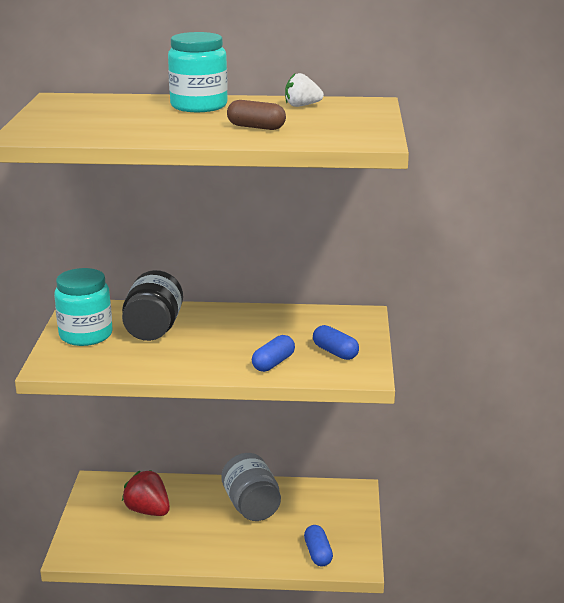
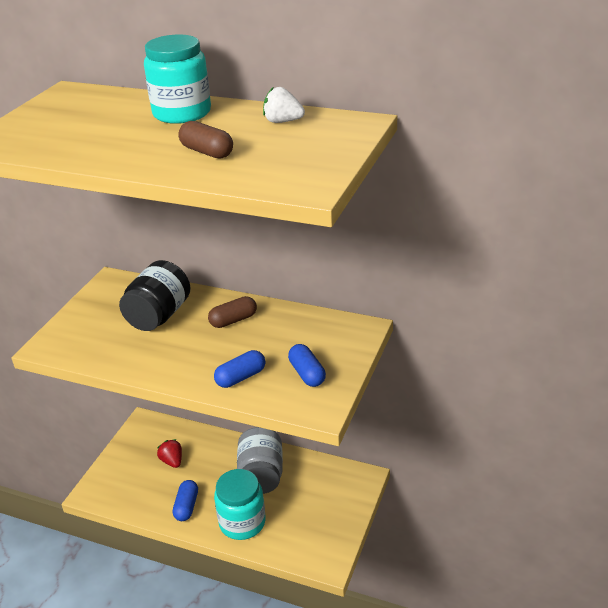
camera: 20 degrees right, 10 degrees up
turquoise jar [54,268,112,346] -> turquoise jar moved to [214,469,266,540]
red strawberry [122,470,170,516] -> red strawberry [157,439,182,468], size x0.64
blue capsule [304,525,333,566] -> blue capsule moved to [173,480,198,521]
none -> brown capsule [208,296,257,328]

